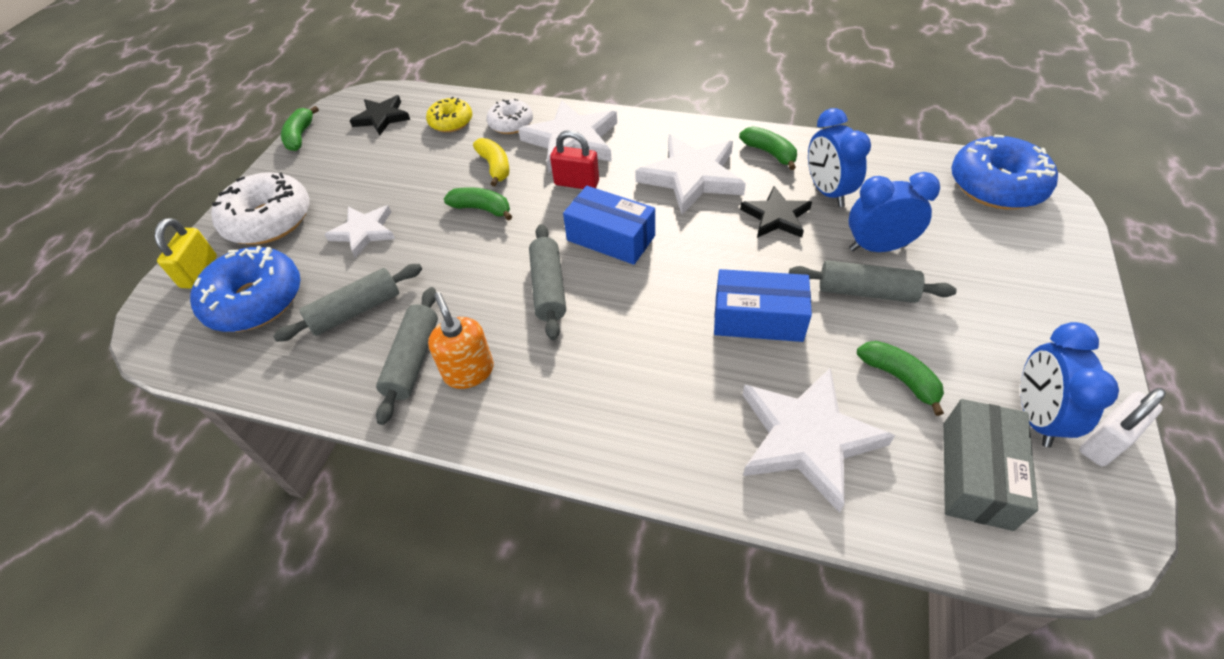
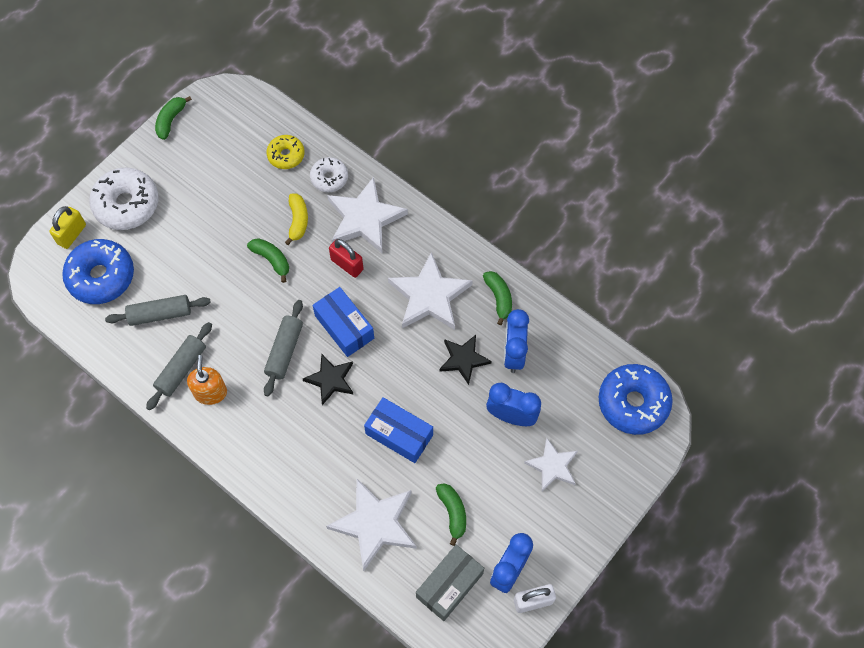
camera: 20 degrees right, 15 degrees up
white star [324,205,395,258] -> white star moved to [524,438,578,491]
black star [349,95,410,135] -> black star moved to [303,354,354,405]
grey rolling pin [789,260,957,303] -> none

